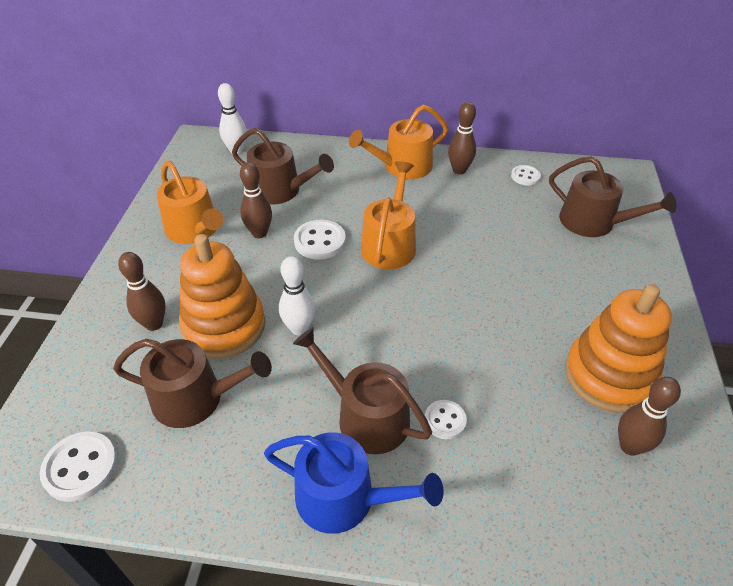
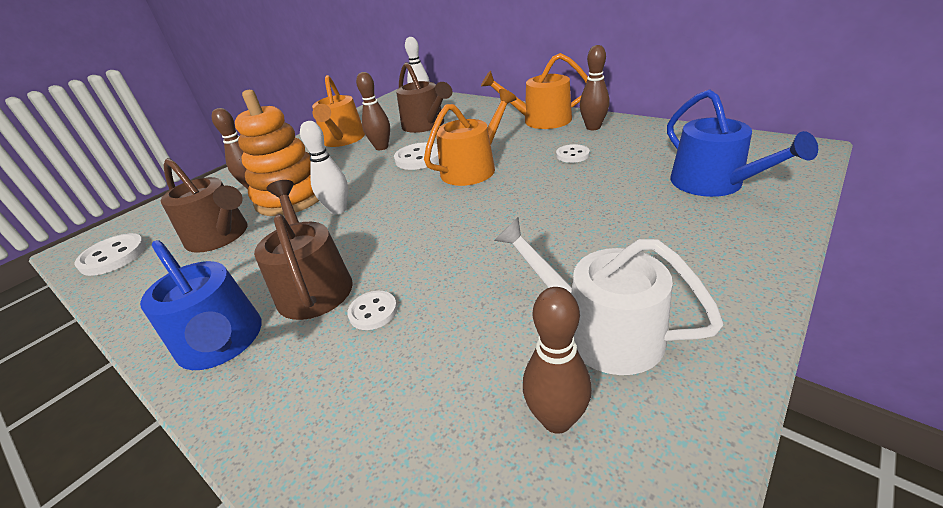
camera: 35 degrees right, 10 degrees down
white button [511,165,541,185] -> white button moved to [556,144,590,163]
brown watering can [549,156,677,237] -> blue watering can [667,90,818,197]
orange stacking toy [565,284,672,412] -> white watering can [494,217,724,375]

